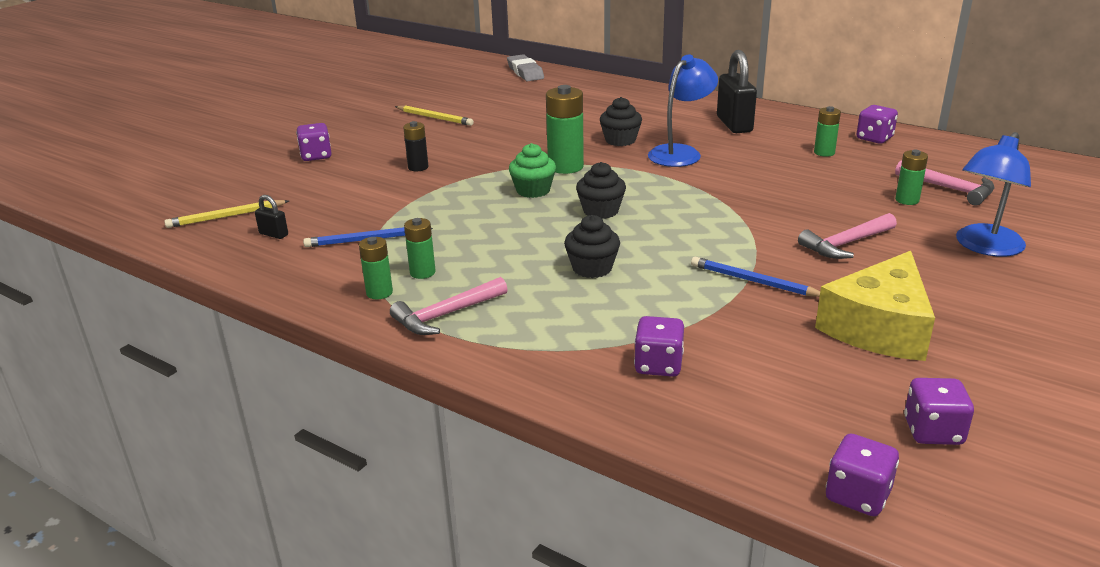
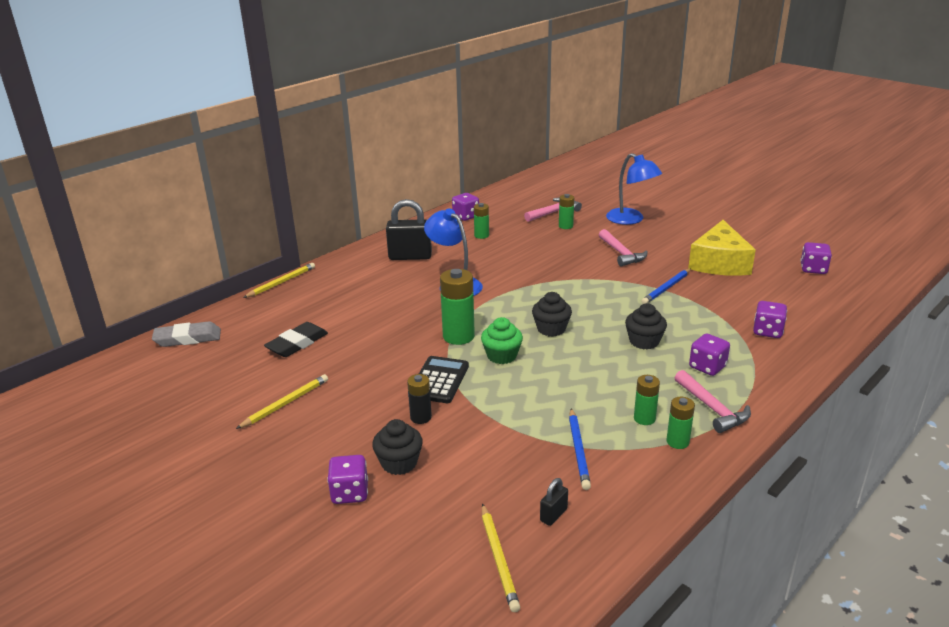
camera: 80 degrees left, 0 degrees up
black cupcake [600,97,642,146] -> black cupcake moved to [372,419,423,475]
yellow cheese [815,251,935,361] -> yellow cheese turned 60 degrees clockwise [688,220,756,276]
purple dice [826,434,899,516] -> purple dice moved to [689,333,730,376]
none -> yellow pencil [243,263,315,298]
none -> black eraser [264,322,328,357]
none -> black calculator [419,356,469,403]

